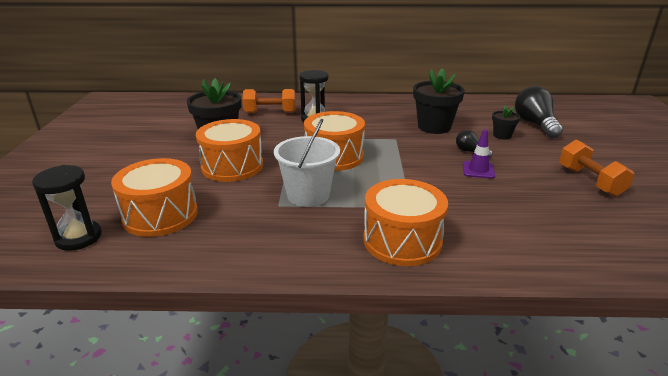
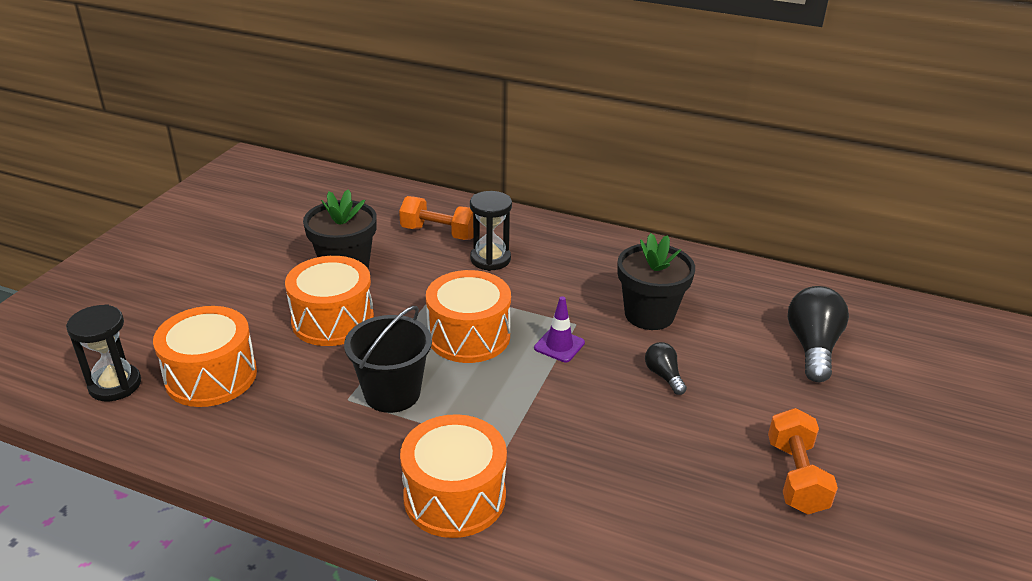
camera: 20 degrees right, 5 degrees up
white bucket [274,119,340,207] -> black bucket [344,306,432,413]
purple traffic cone [463,129,495,179] -> purple traffic cone moved to [534,296,585,362]
black flower pot [492,105,520,140] -> none

